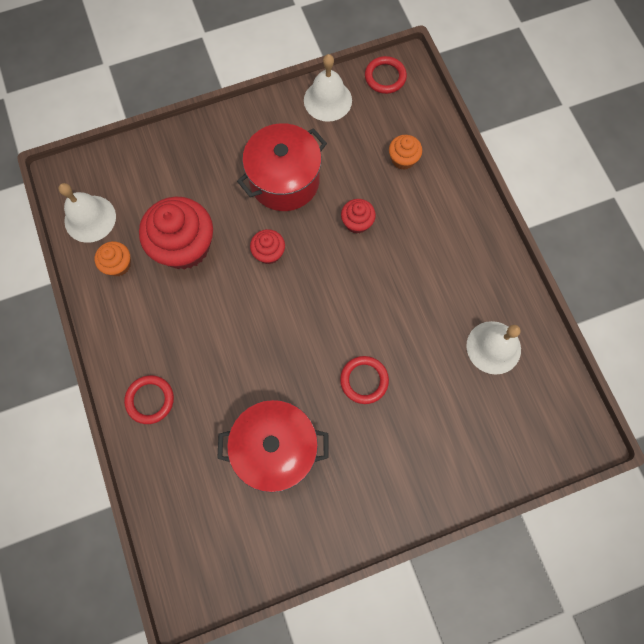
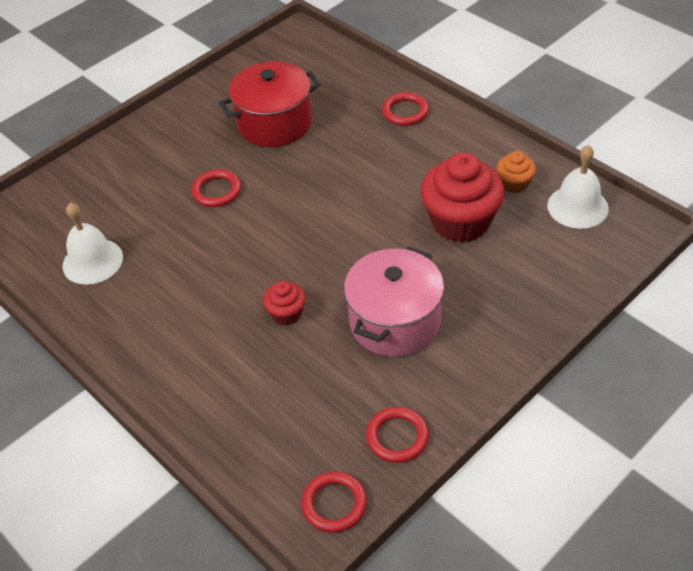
camera: 160 degrees right, 25 degrees down
red pot [237,123,327,211] -> pink pot [344,246,444,357]
red cupcake [250,229,285,264] -> none
white bell [304,54,352,122] -> red ring [366,407,429,463]
orange cupcake [389,135,422,170] -> none

